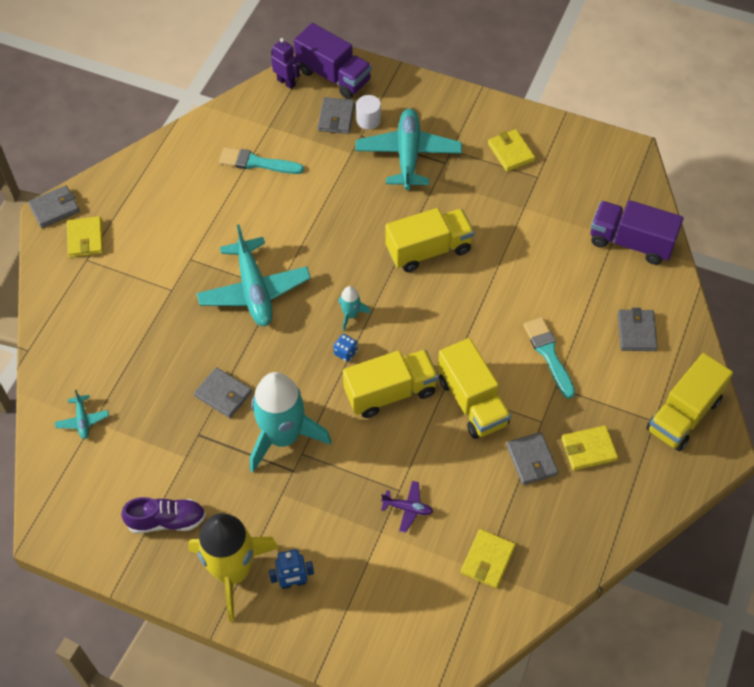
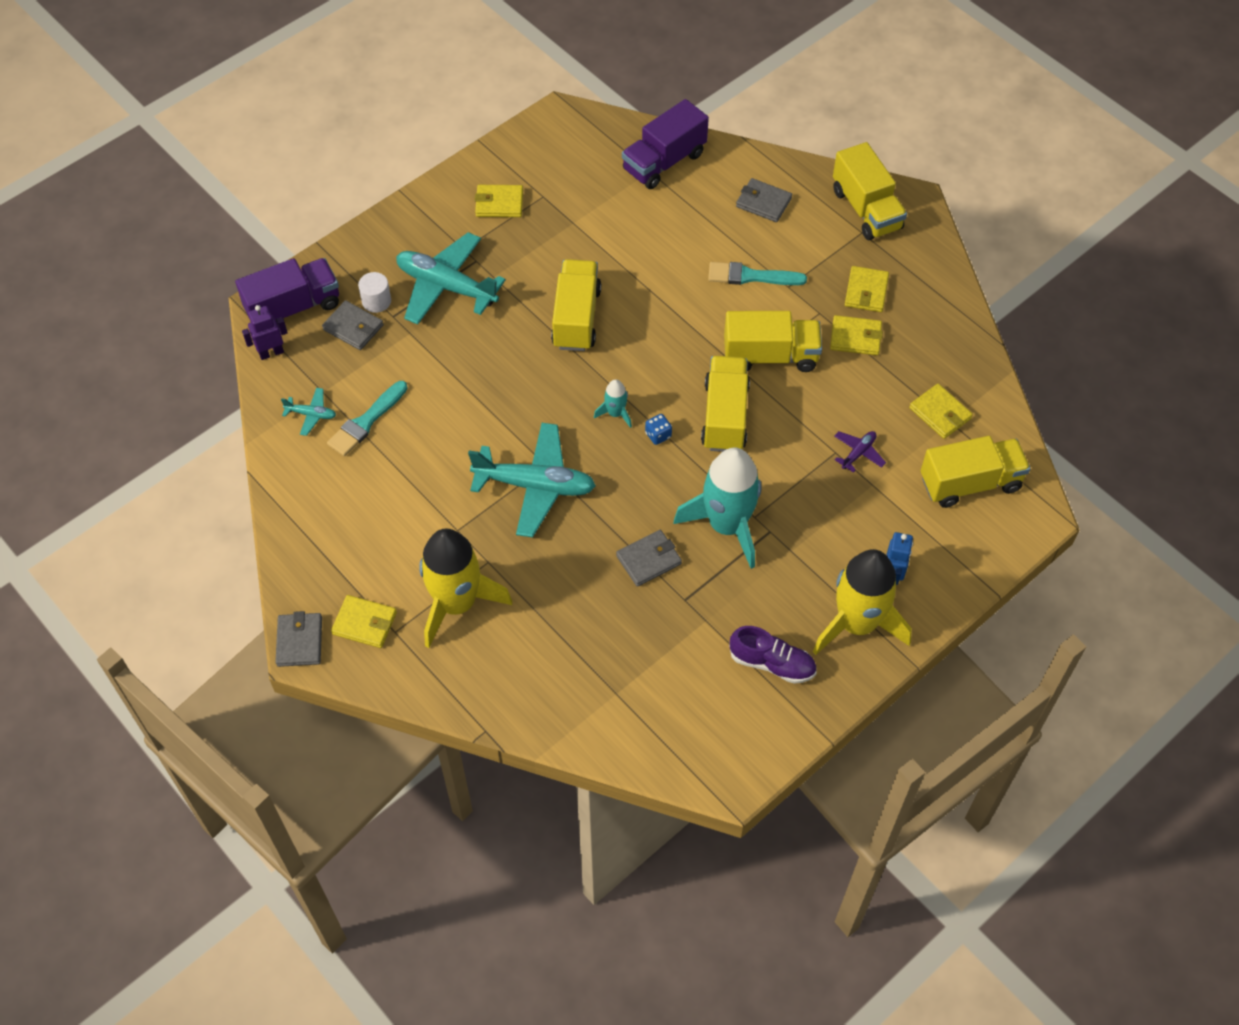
camera: 65 degrees left, 0 degrees up
turquoise plane [55,390,109,439] -> turquoise plane moved to [281,388,336,436]
purple shoe [121,497,206,534] -> purple shoe turned 90 degrees clockwise [729,626,817,684]
grey wallet [506,432,558,485] -> yellow wallet [830,315,883,355]
none -> yellow rocket [419,528,512,648]
none -> yellow truck [921,436,1031,508]

